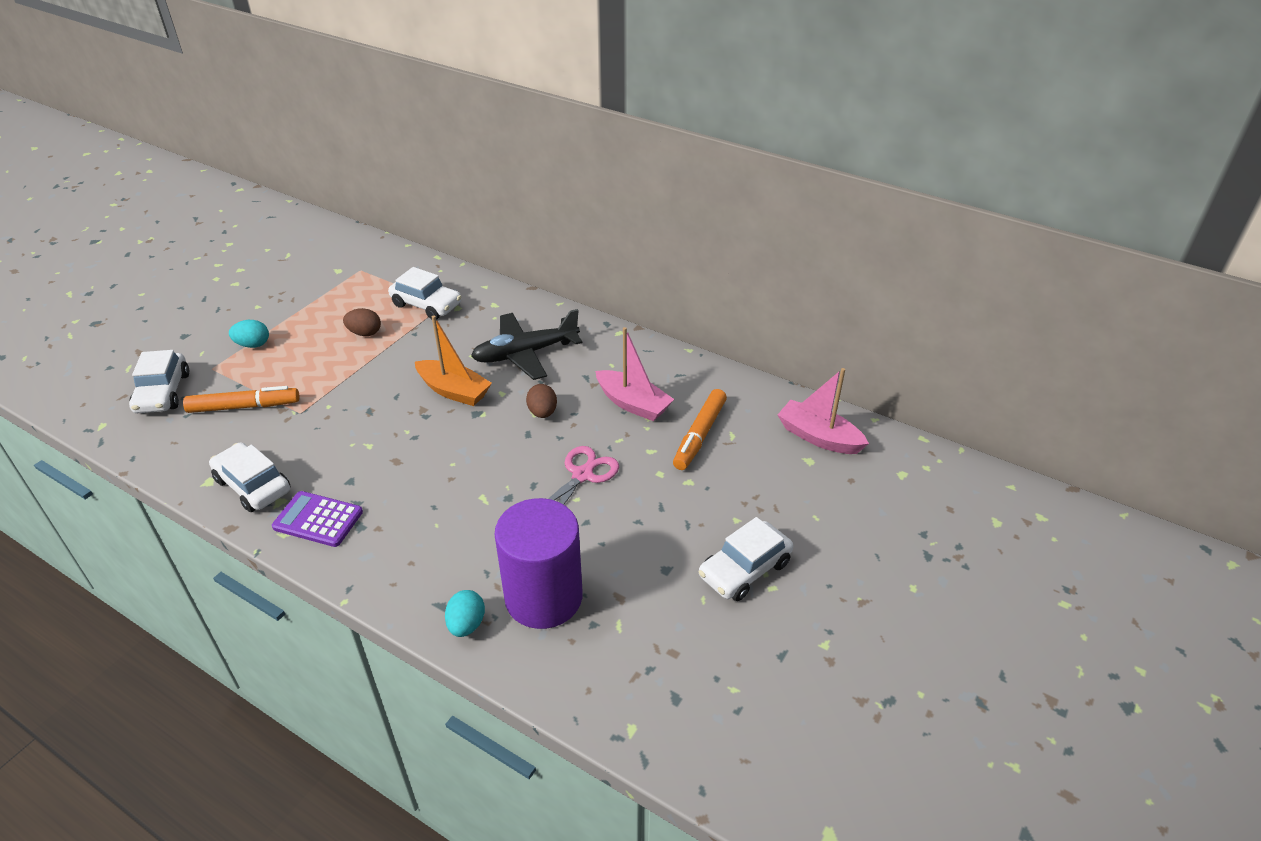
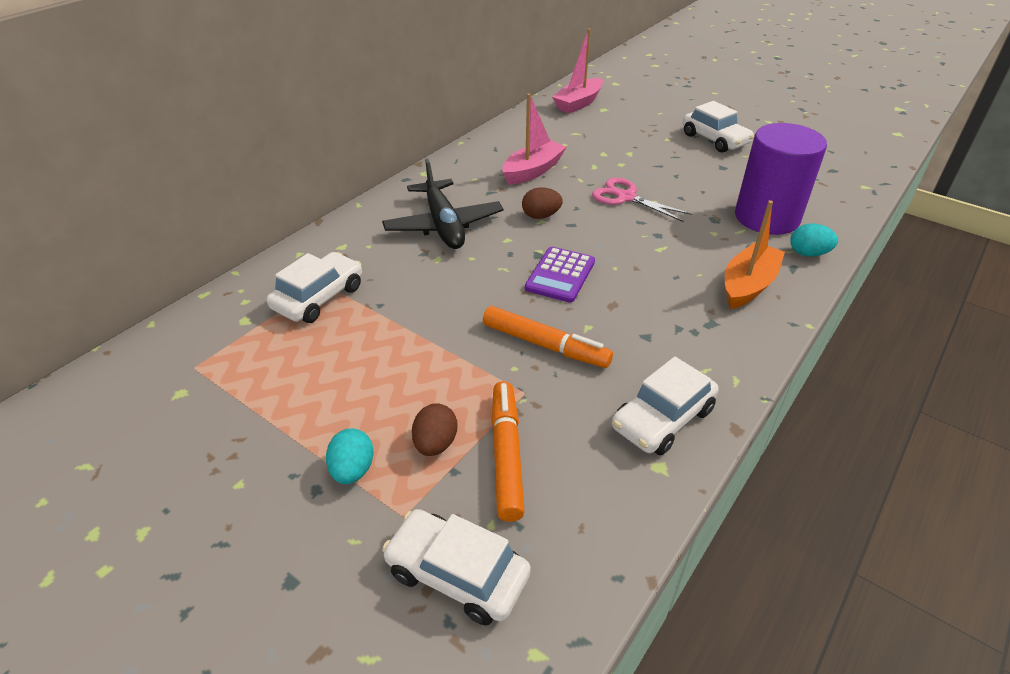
camera: 85 degrees left, 0 degrees up
white car [129,350,189,413] -> white car turned 150 degrees counterclockwise [382,509,531,626]
purple calculator [272,491,363,547] -> purple calculator moved to [525,247,595,303]
brown egg [343,308,381,336] -> brown egg moved to [412,403,457,456]
orange boat [415,315,492,406] -> orange boat moved to [725,200,785,309]
orange marker [673,389,727,470] -> orange marker moved to [483,306,613,368]

